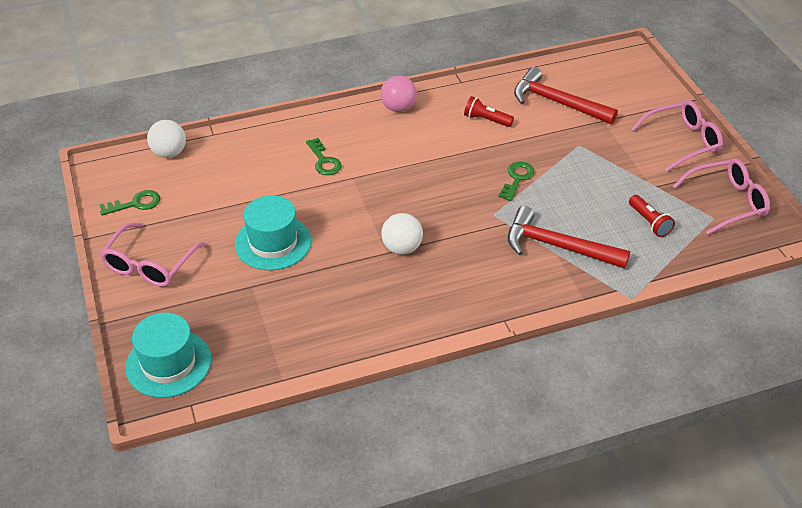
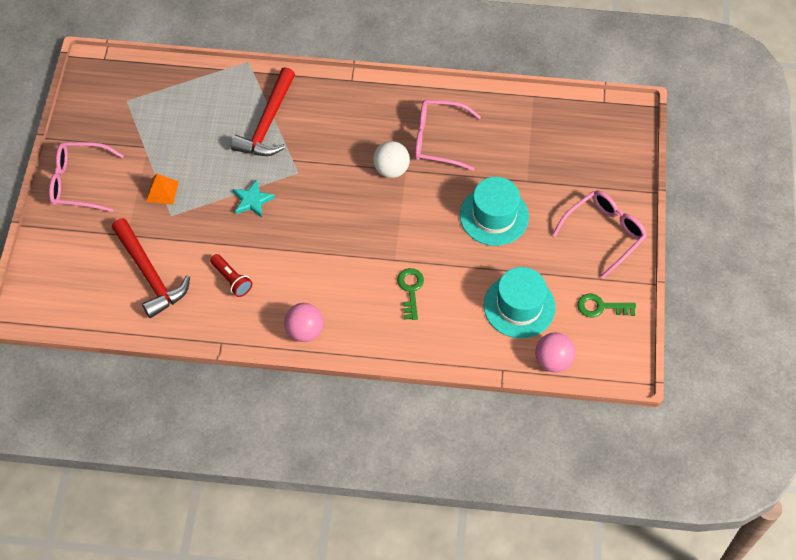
camera: 155 degrees left, 15 degrees up
turquoise hat [125,312,211,398] -> turquoise hat moved to [484,267,556,338]
white ball [147,120,186,158] -> pink ball [535,332,575,372]
green key [499,162,535,201] -> turquoise star [233,180,275,218]
red hammer [508,206,630,269] -> red hammer turned 60 degrees clockwise [231,67,295,156]
red flashlight [629,195,675,237] -> none
pink glasses [673,158,770,235] -> pink glasses moved to [415,100,481,171]
none -> orange pyramid [146,174,179,205]

